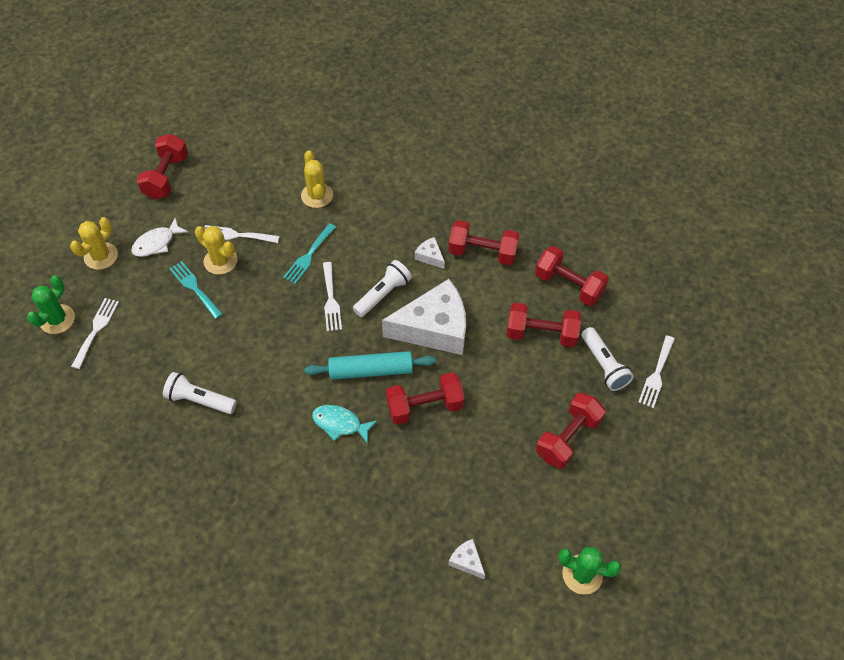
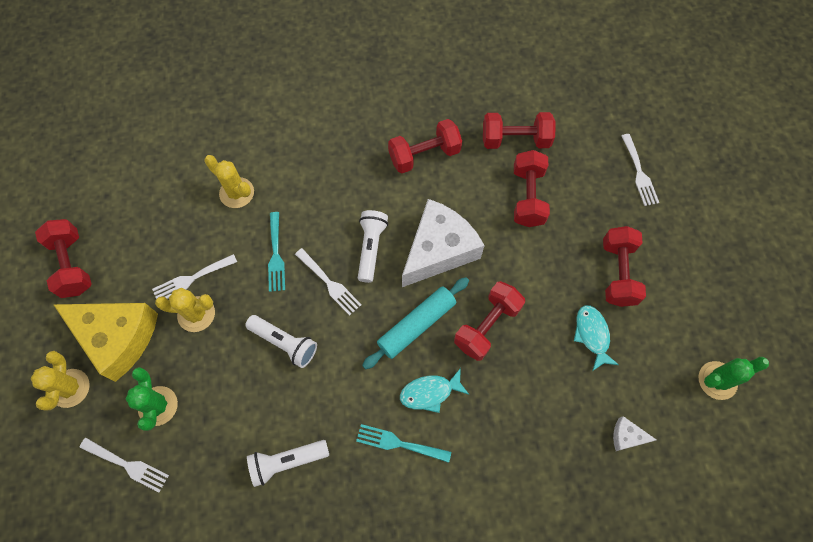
camera: 35 degrees left, 10 degrees up
green cactus [27,275,75,334] -> green cactus moved to [126,367,178,431]
white fork [71,298,119,369] -> white fork turned 135 degrees clockwise [80,438,169,492]
white fish [131,218,188,257] -> yellow cheese [53,303,158,382]
turquoise fork [169,261,223,319] -> turquoise fork moved to [356,424,451,463]
white cheese [415,237,445,269] -> none
red dumbbell [507,302,581,347] -> red dumbbell turned 60 degrees counterclockwise [514,150,550,227]
white flashlight [581,327,634,391] -> white flashlight moved to [245,315,317,368]
none -> turquoise fish [574,305,619,371]

